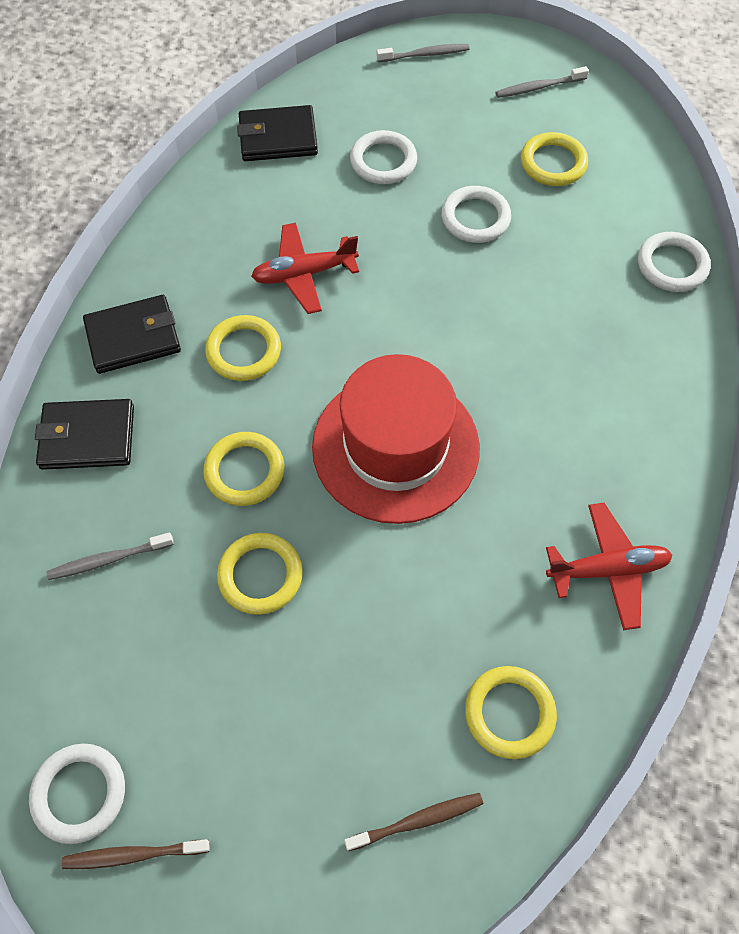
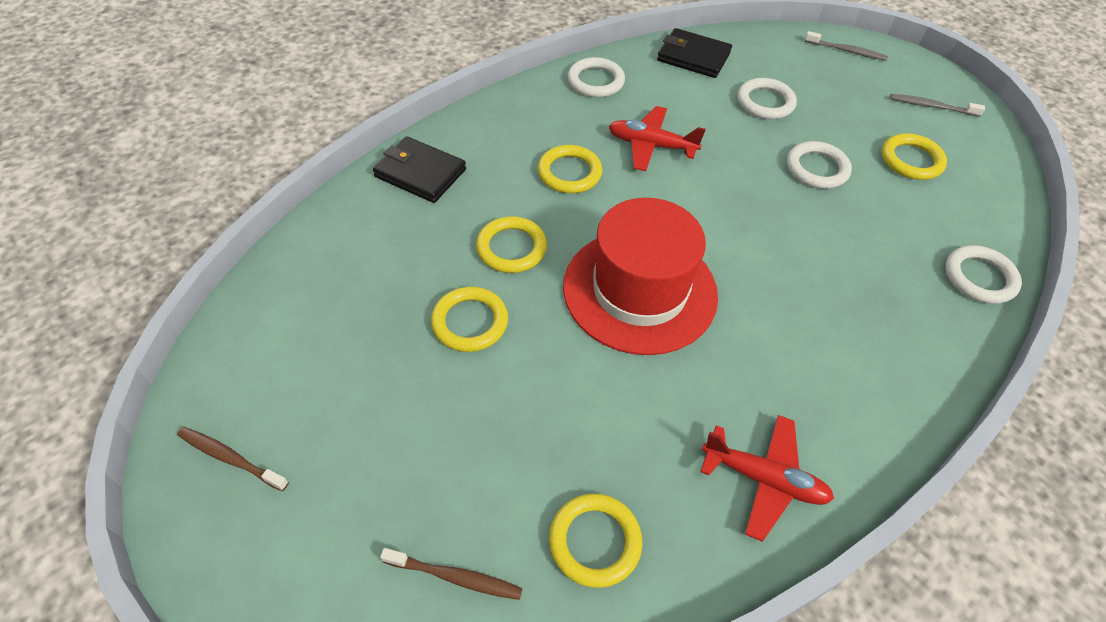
camera: 30 degrees right, 10 degrees down
white ring [29,744,125,844] -> white ring moved to [568,57,625,97]
grey toothbrush [46,532,174,580] -> none
black wallet [83,295,181,374] -> none

